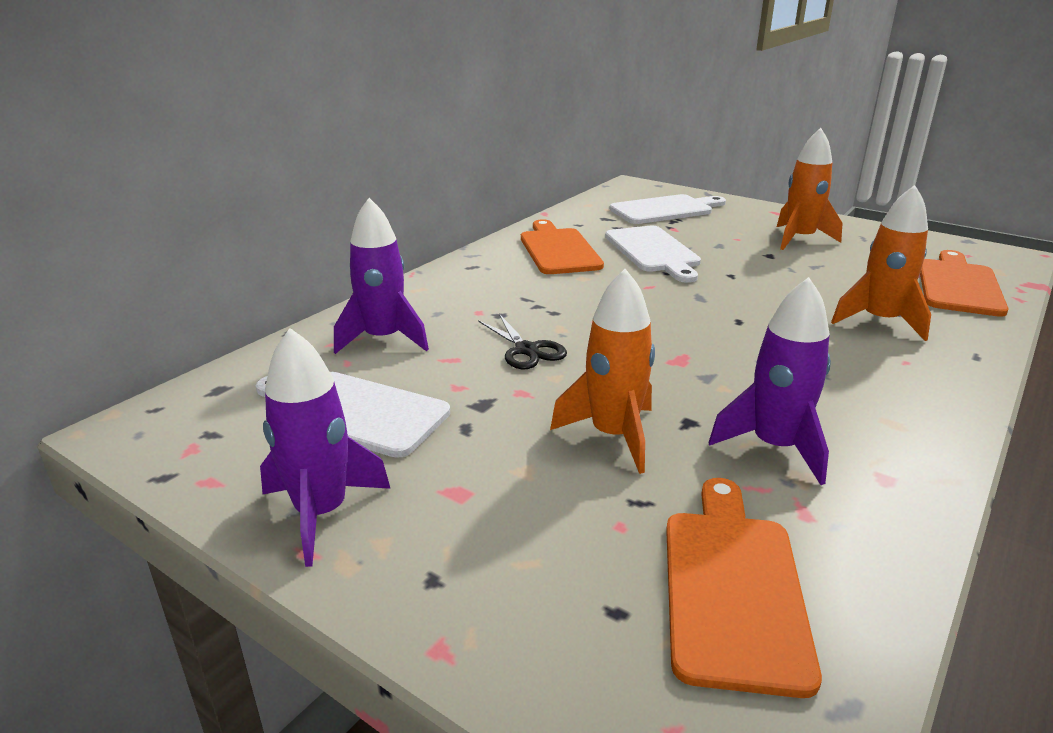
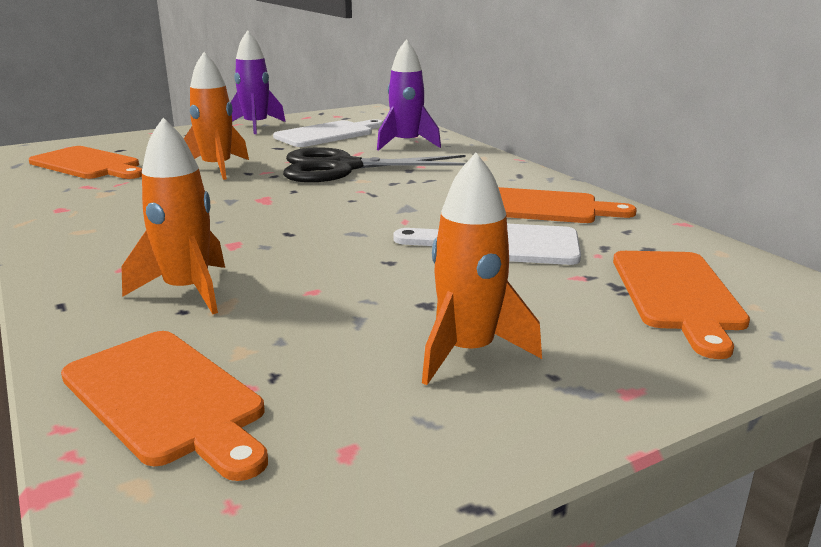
camera: 115 degrees right, 5 degrees down
black scissors [478,314,567,369] -> black scissors [283,147,466,182], size x2.09
white cutting board [609,194,726,224] -> orange cutting board [613,251,750,359]
purple rocket [708,277,831,485] -> none

